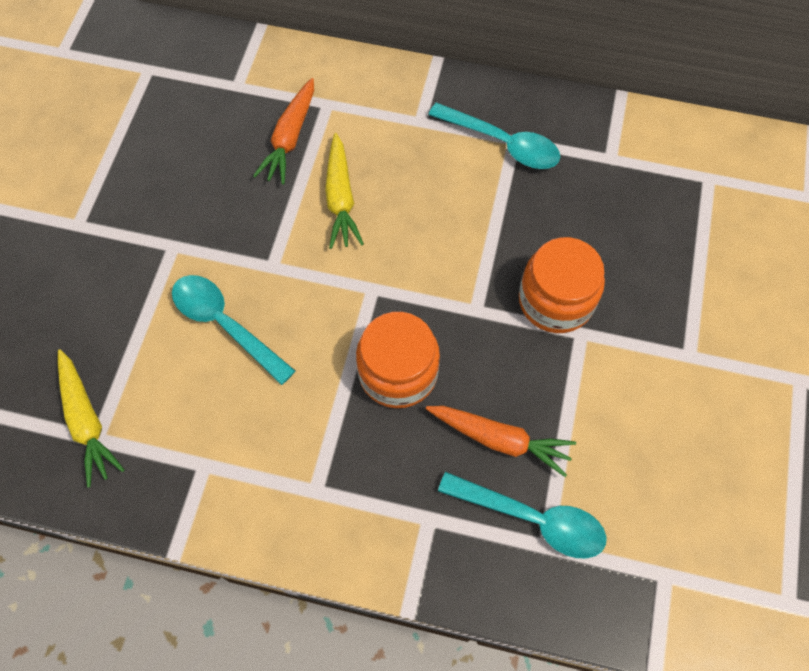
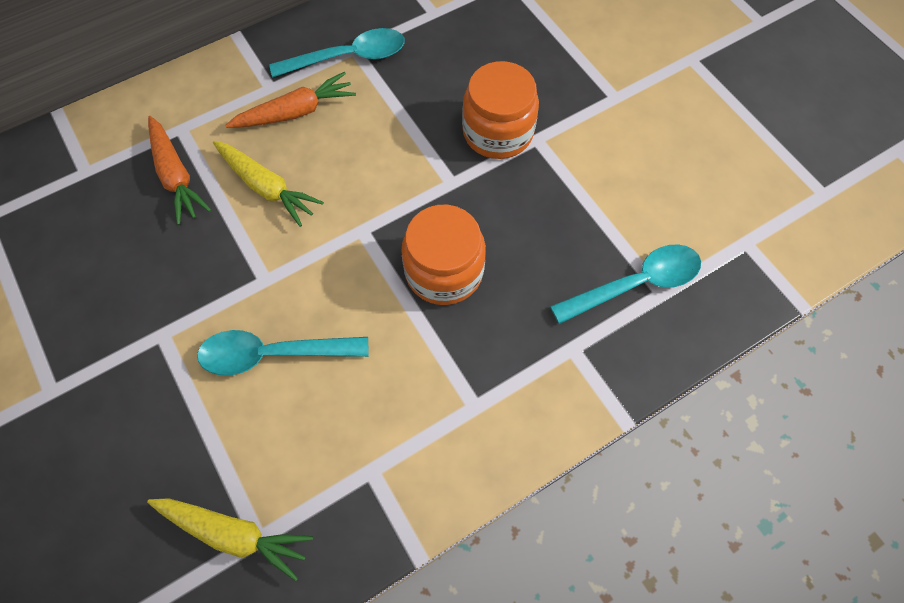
camera: 45 degrees left, 0 degrees up
orange carrot [426,406,576,477] -> orange carrot moved to [225,72,356,128]

